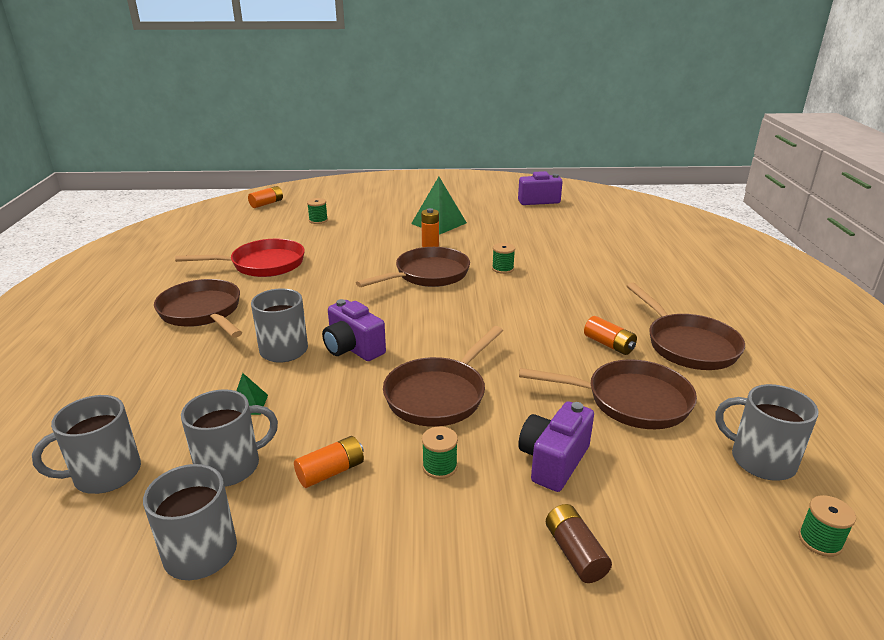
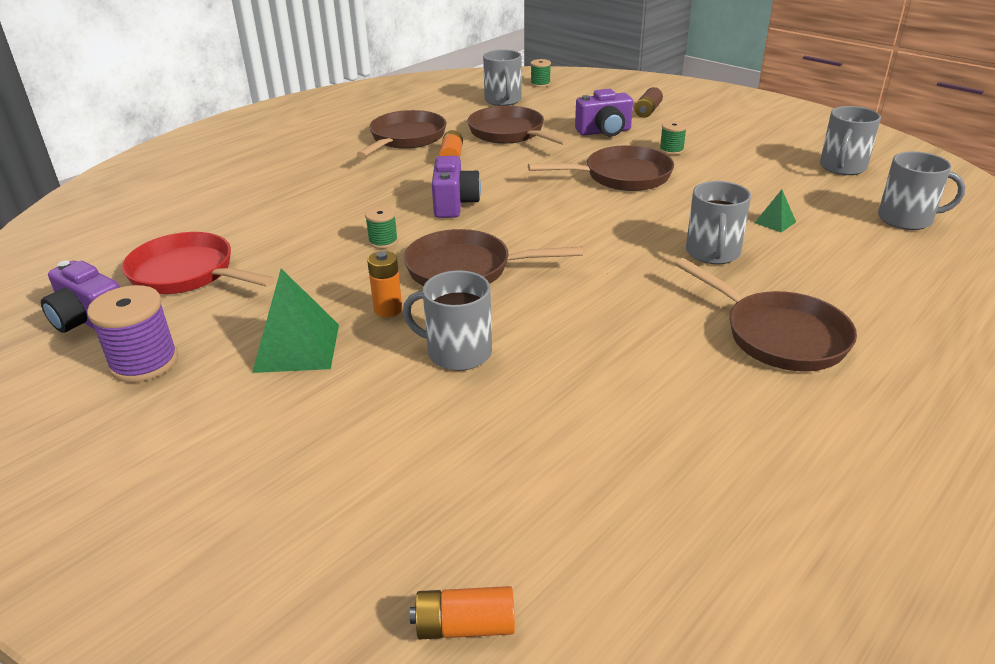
camera: 135 degrees left, 5 degrees up
brown pan [154,279,242,338] -> brown pan turned 45 degrees counterclockwise [675,258,857,371]
red pan [175,239,305,277] -> red pan moved to [122,232,275,294]
grey mug [181,389,278,487] -> grey mug moved to [403,270,492,371]
orange battery [294,436,364,488] -> none
green spool [307,198,328,224] -> none
purple camera [322,299,386,361] -> purple camera moved to [432,156,481,218]
none -> purple spool [87,285,178,382]

